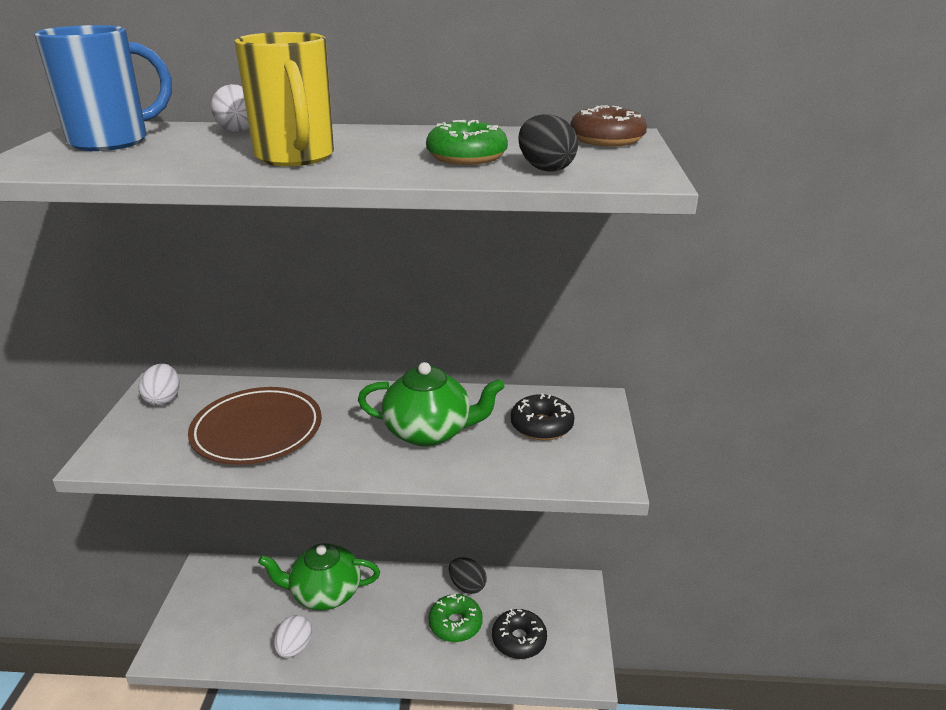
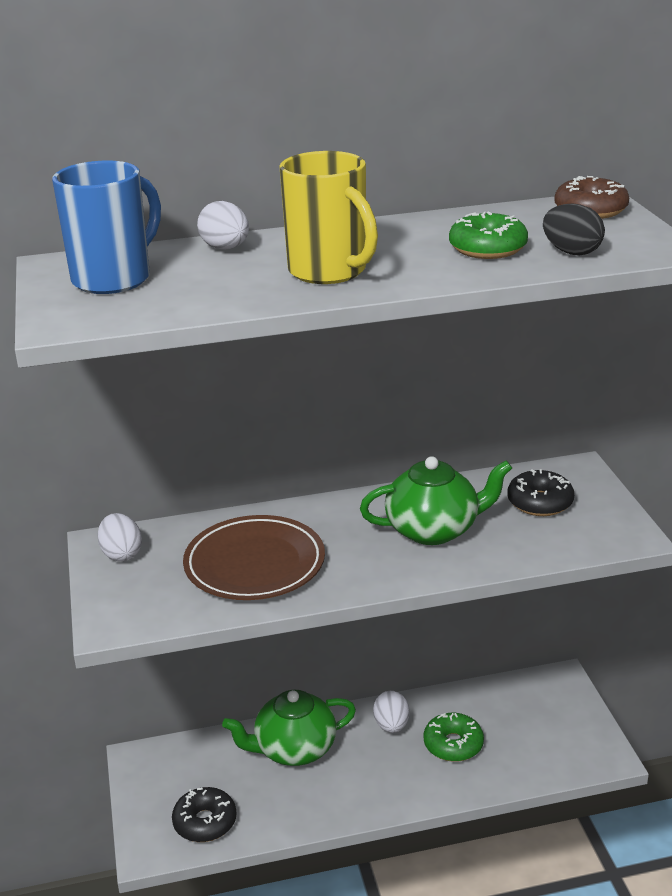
camera: 15 degrees left, 0 degrees up
white egg [274,615,312,658] -> white egg moved to [373,691,410,733]
black egg [449,557,487,594] -> none
black donut [492,609,547,659] -> black donut moved to [172,787,237,842]

